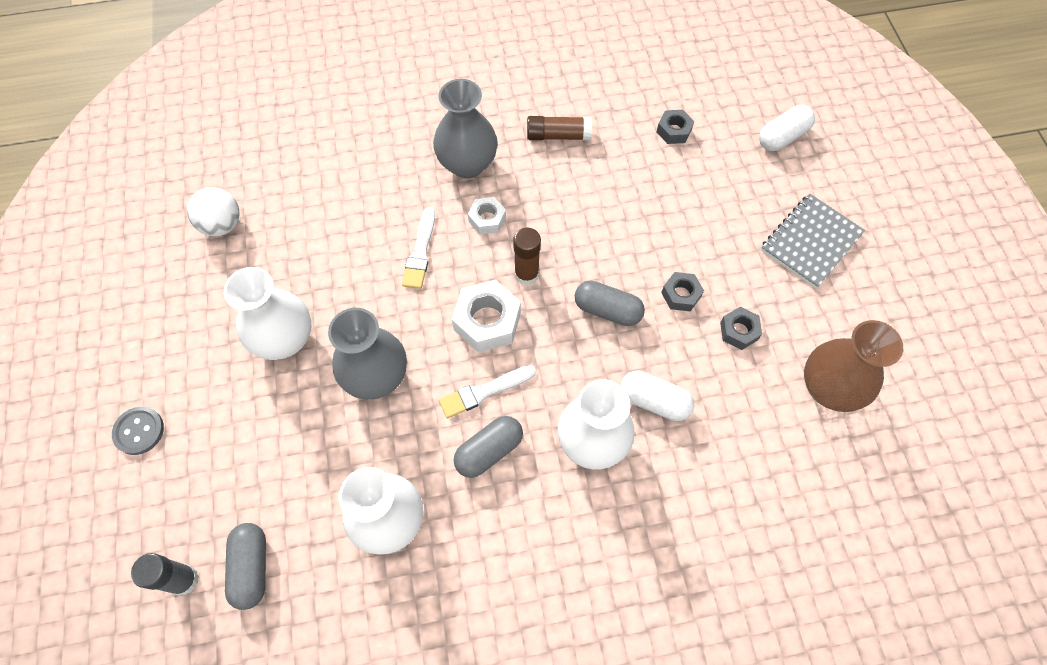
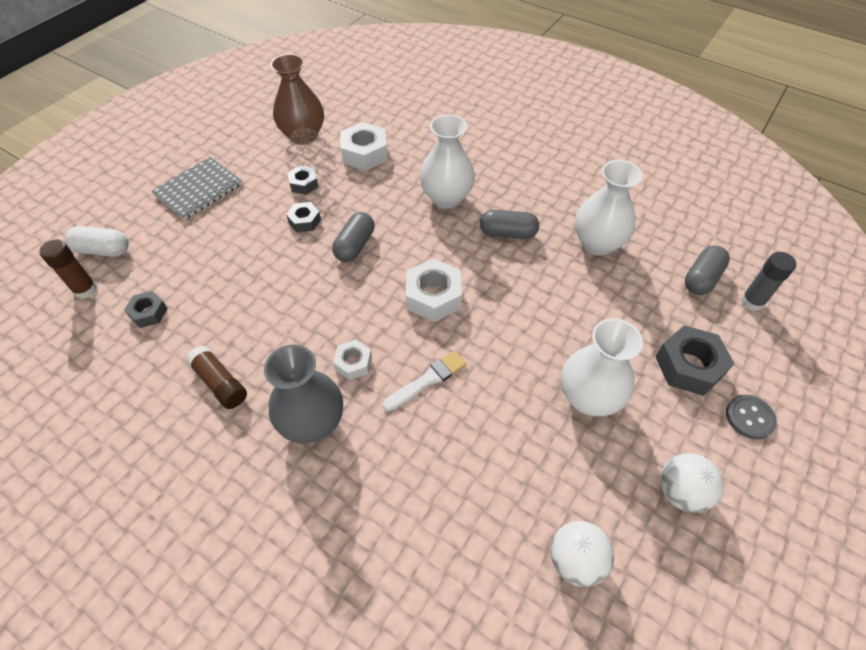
camera: 135 degrees left, 10 degrees down
grey vase [328,308,407,400] -> none
white brush [439,365,536,418] -> none
brown glue stick [513,228,541,285] -> brown glue stick moved to [39,239,98,299]
grey capsule [575,281,645,326] -> grey capsule turned 45 degrees clockwise [332,212,374,262]
white capsule [620,371,694,421] -> none
grey notebook [761,194,865,289] -> grey notebook turned 45 degrees counterclockwise [152,157,242,220]
none -> white nut [340,122,388,171]
none -> grey nut [655,325,735,396]
none -> white ball [660,453,723,513]

